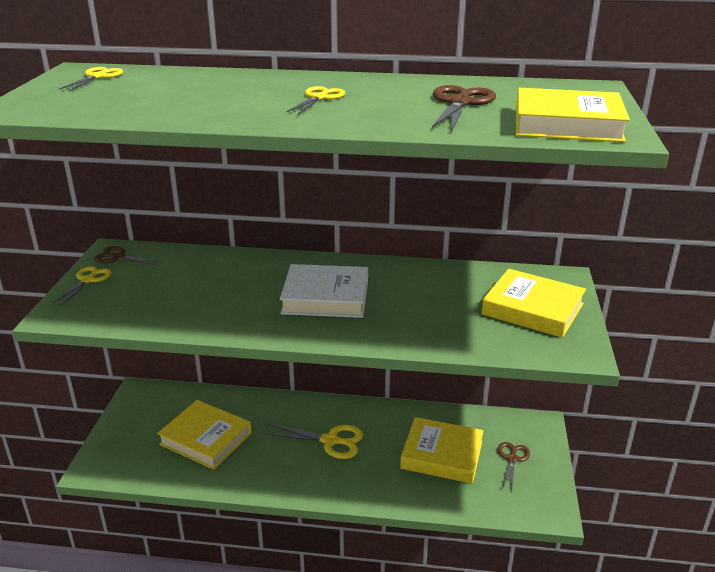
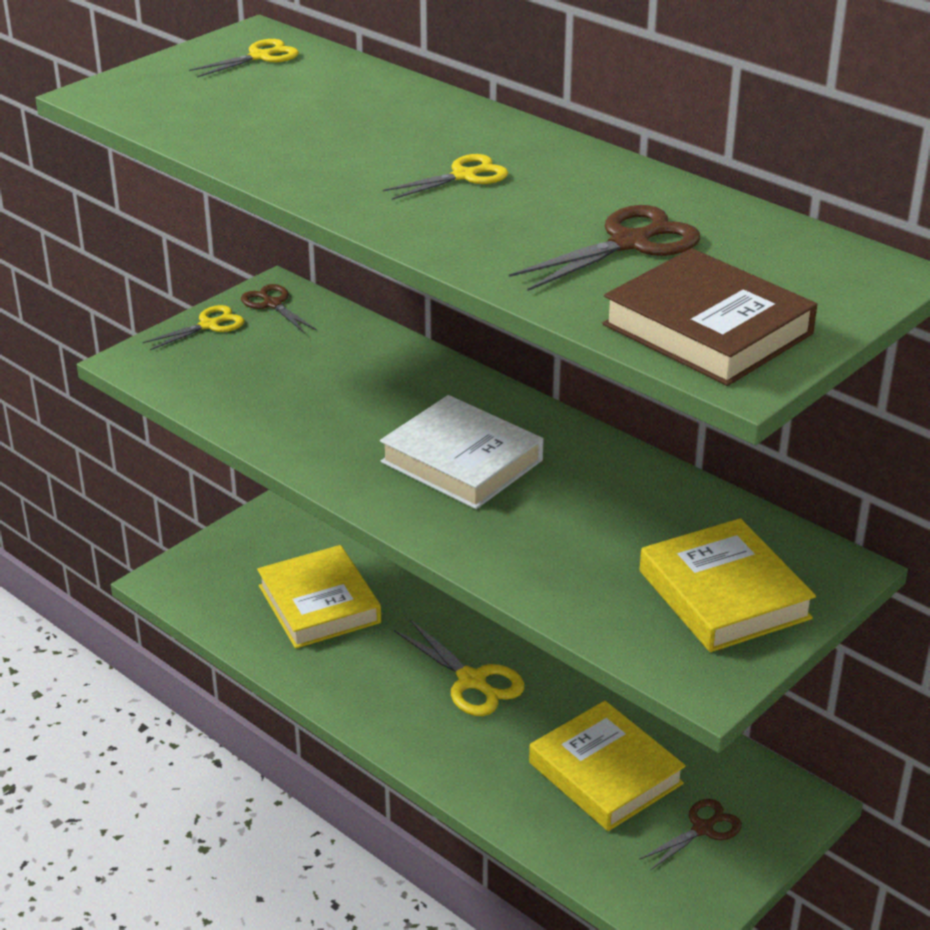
camera: 35 degrees right, 5 degrees up
yellow book [516,88,630,142] -> brown book [602,248,817,386]

